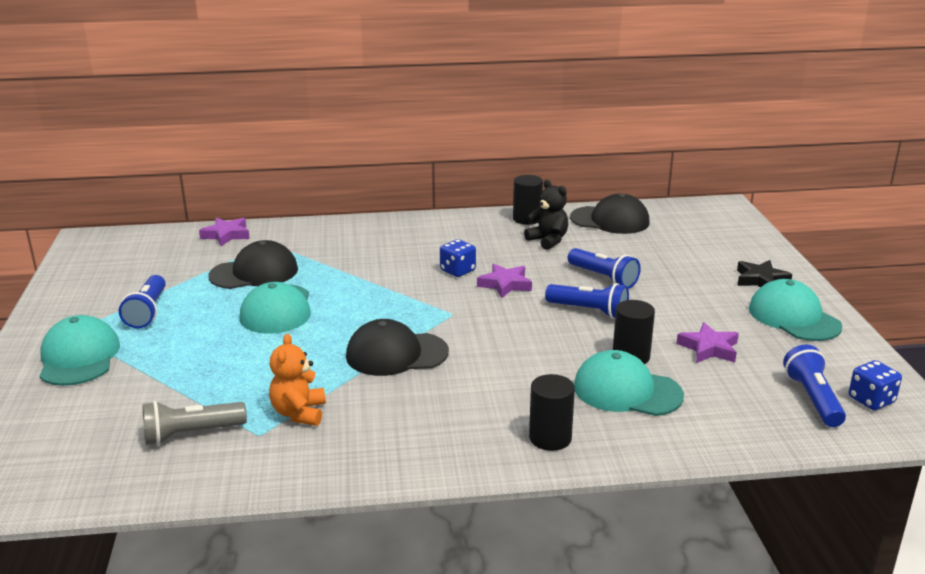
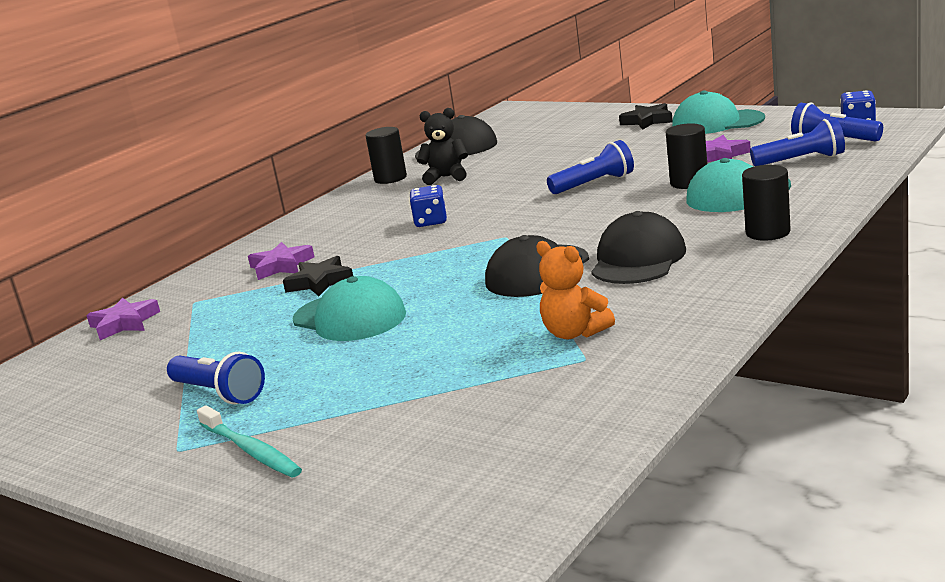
camera: 45 degrees left, 5 degrees down
turquoise cap [39,315,120,386] -> turquoise toothbrush [197,405,302,477]
grey flashlight [143,401,247,445] -> none
black cap [208,240,298,289] -> black cap moved to [591,211,686,284]
purple star [477,264,532,298] -> purple star moved to [248,242,315,280]
blue flashlight [568,248,641,289] -> blue flashlight moved to [750,118,845,166]
none -> black star [283,256,353,296]

